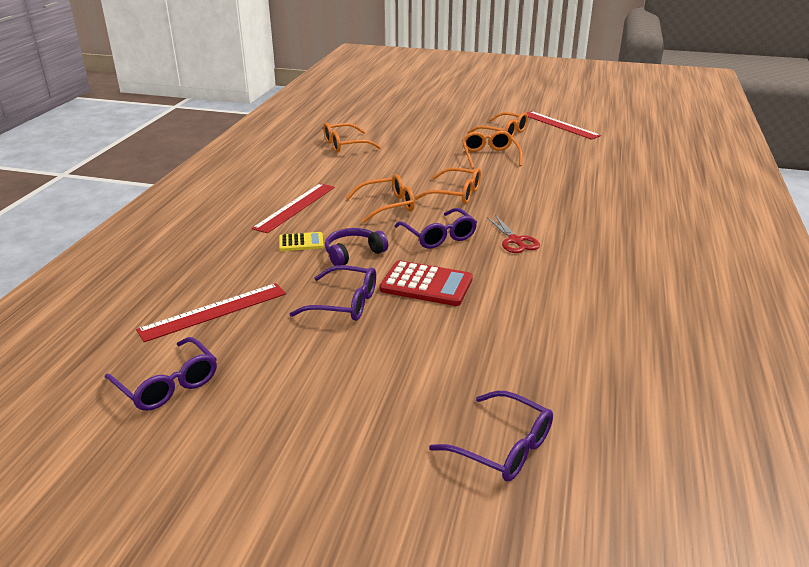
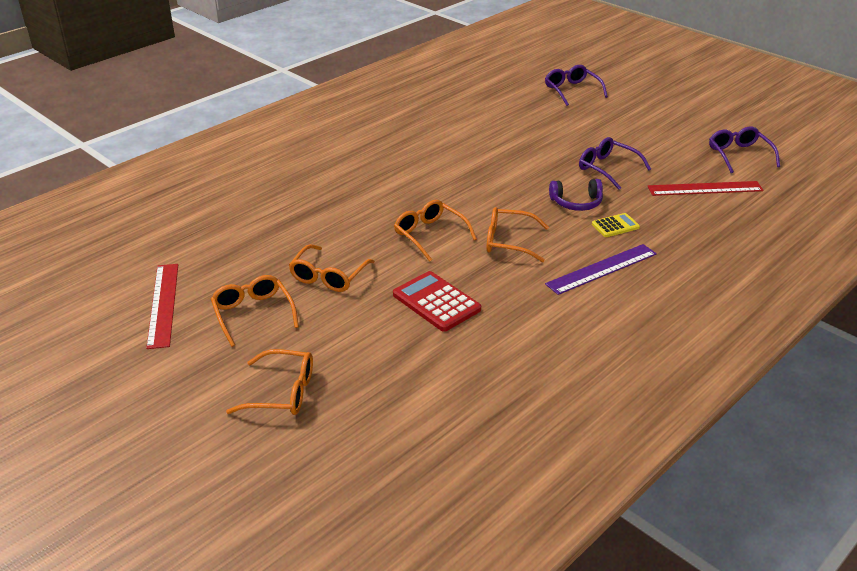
camera: 150 degrees left, 5 degrees up
red ruler [252,183,335,233] -> purple ruler [545,244,657,295]
yellow calculator [279,232,324,251] -> yellow calculator turned 135 degrees clockwise [592,213,640,237]
orange glasses [323,123,381,153] -> orange glasses moved to [226,349,313,415]
red calculator [380,260,473,306] -> red calculator moved to [393,271,481,332]
purple glasses [394,208,477,249] -> none
red scissors [487,215,540,253] -> none

